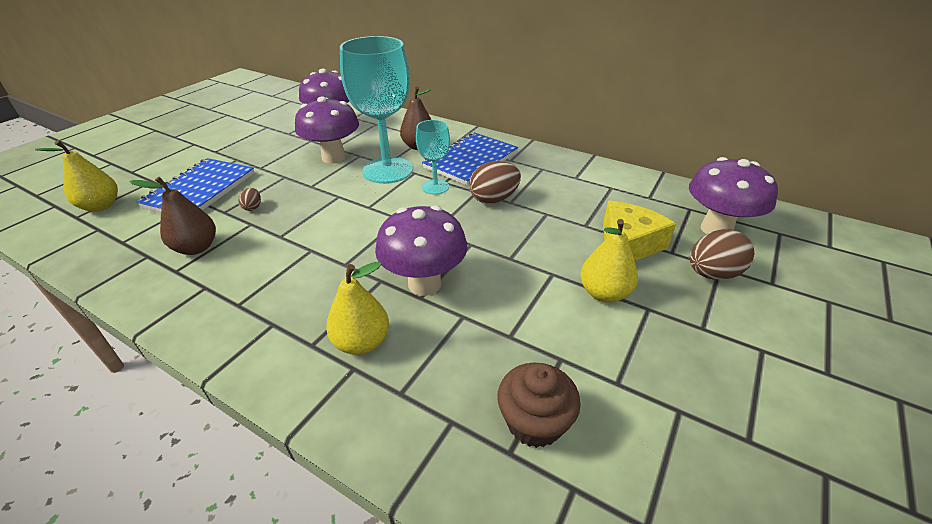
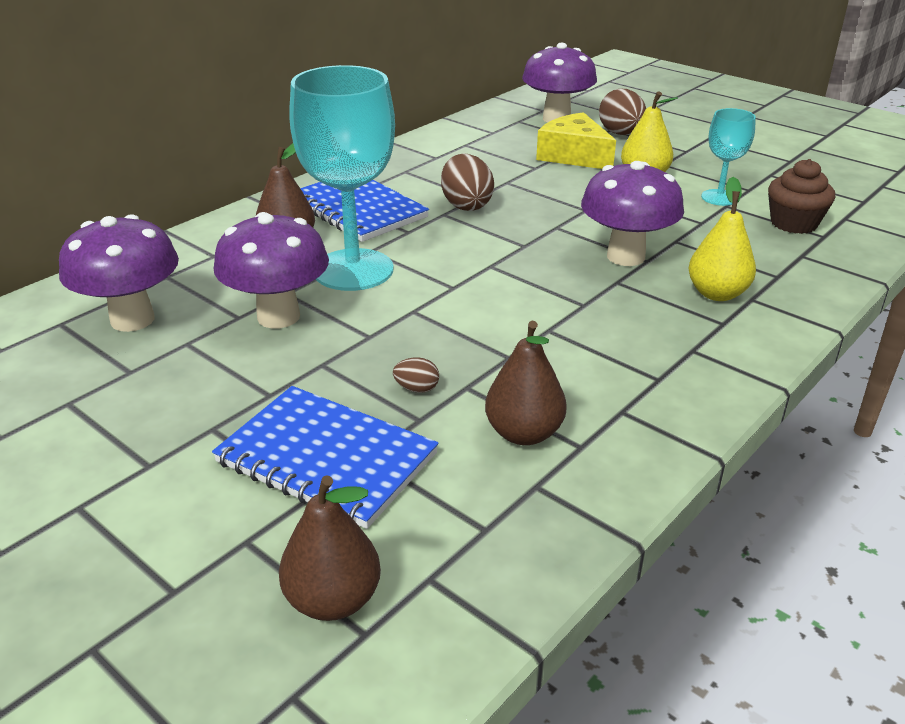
camera: 80 degrees left, 5 degrees down
yellow pear [35,140,118,212] -> brown pear [279,476,381,621]
turquoise goblet [416,120,450,194] -> turquoise goblet moved to [701,108,756,206]

